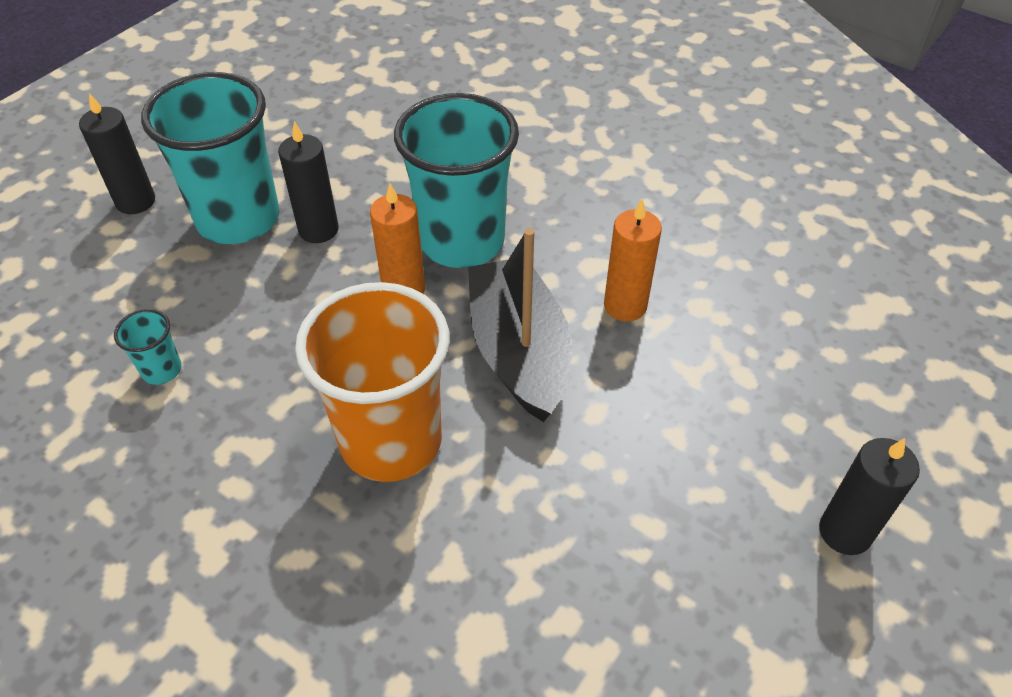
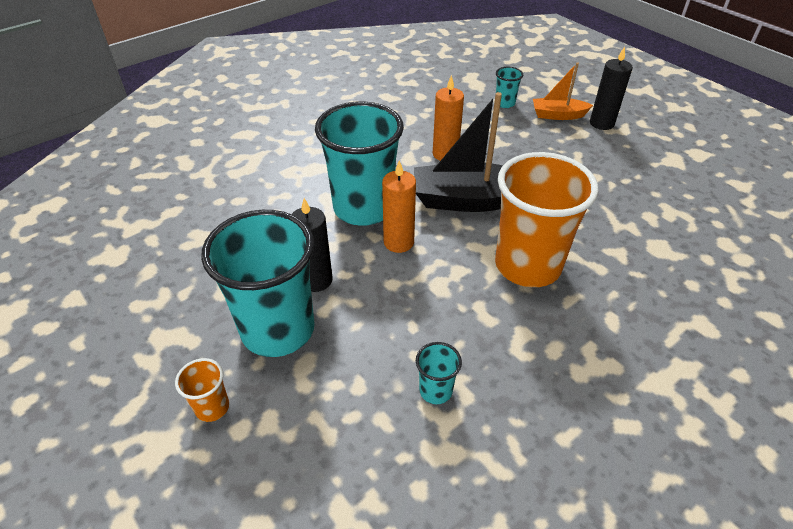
camera: 75 degrees left, 5 degrees down
black candle [79,93,155,214] -> orange cup [175,358,229,422]
none -> turquoise cup [496,67,523,108]
none -> orange boat [533,62,593,120]

